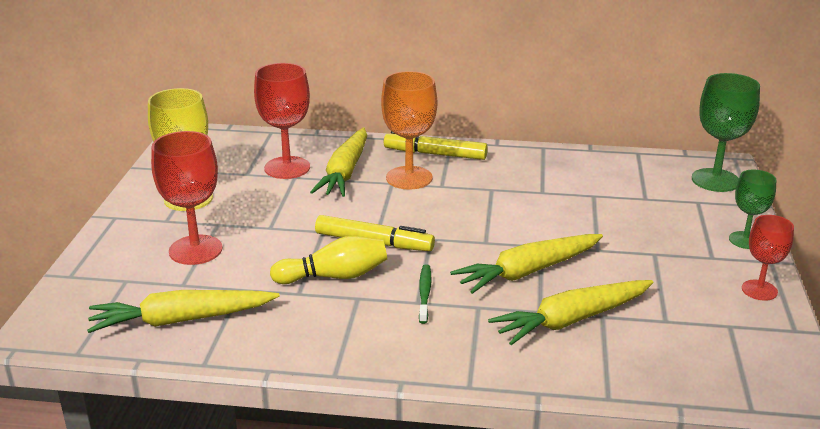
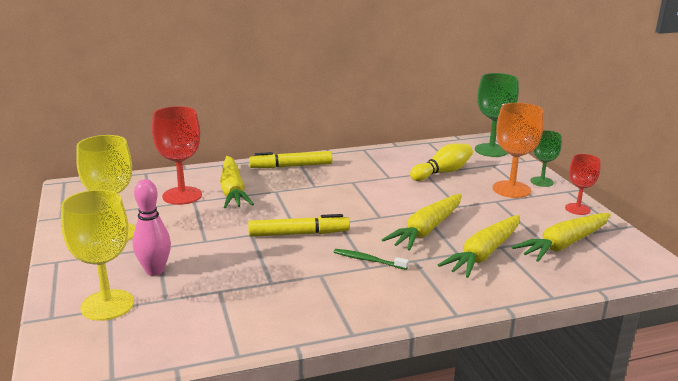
camera: 25 degrees left, 5 degrees down
yellow carrot [87,290,280,333] -> yellow carrot moved to [512,213,611,262]
red goblet [151,131,222,265] -> pink bowling pin [133,179,171,276]
yellow bowling pin [270,236,387,284] -> yellow bowling pin moved to [410,144,473,181]
orange goblet [381,71,437,190] -> orange goblet moved to [493,103,544,198]
green toothbrush [419,264,431,324] -> green toothbrush turned 45 degrees counterclockwise [334,249,409,270]
none -> yellow goblet [61,190,134,321]

